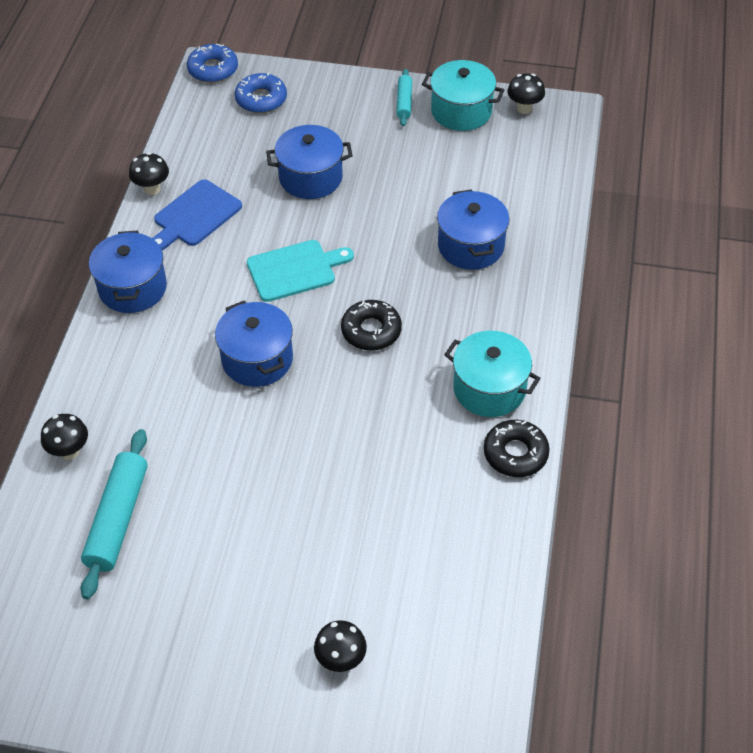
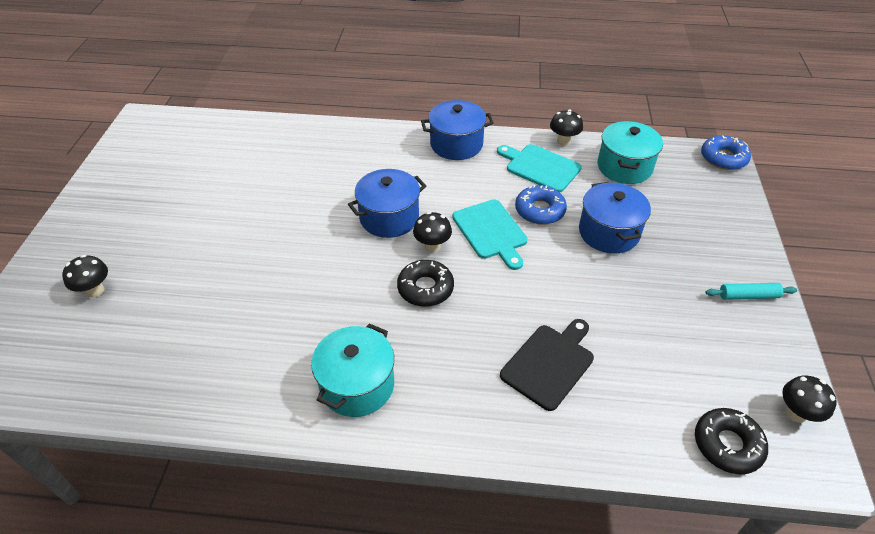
camera: 85 degrees right, 5 degrees down
black mushroom [41,414,88,460] -> black mushroom moved to [413,212,452,252]
turquoise rolling pin [81,429,148,599] -> none
blue cutting board [152,179,242,250] -> turquoise cutting board [497,144,582,192]
blue donut [235,73,287,113] -> blue donut moved to [515,185,567,225]
turquoise pot [422,60,504,131] -> turquoise pot moved to [598,121,663,184]
blue pot [437,189,509,270] -> black cutting board [500,319,594,411]
black donut [484,420,550,477] -> black donut moved to [695,408,768,475]

